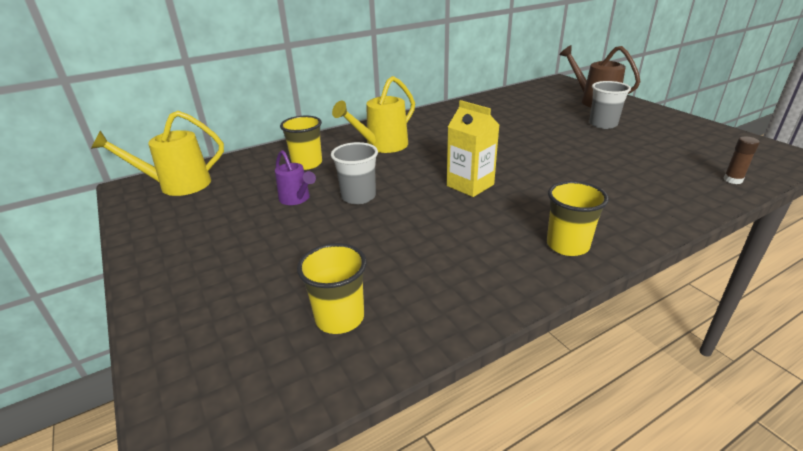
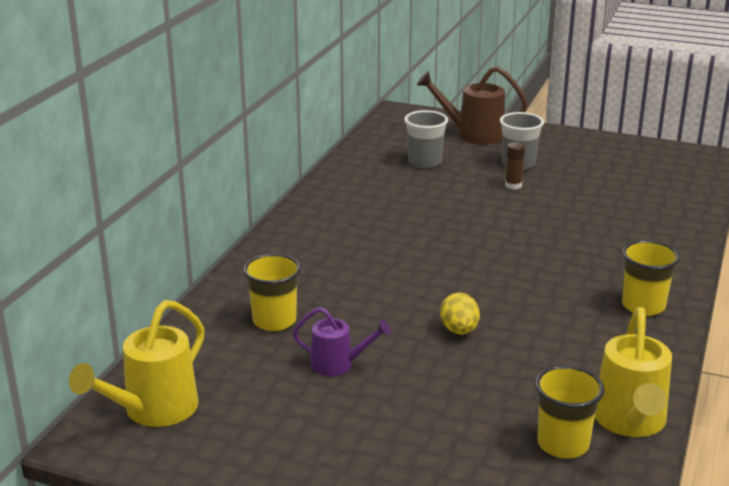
camera: 40 degrees left, 5 degrees down
grey cup [331,142,378,204] -> grey cup moved to [404,110,448,168]
yellow watering can [332,76,415,153] -> yellow watering can moved to [595,307,672,437]
yellow carton [447,100,499,197] -> none
brown glue stick [724,136,760,184] -> brown glue stick moved to [505,142,525,189]
none -> yellow egg [440,293,480,335]

